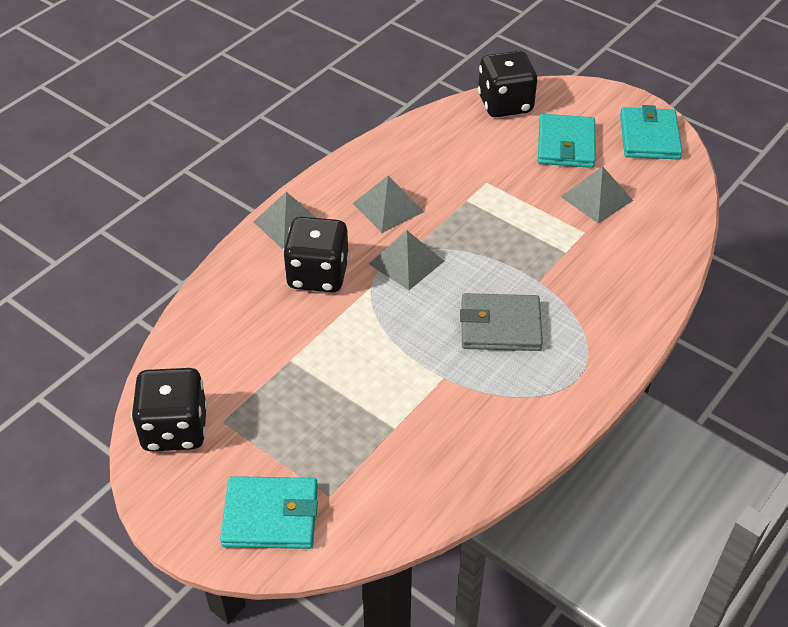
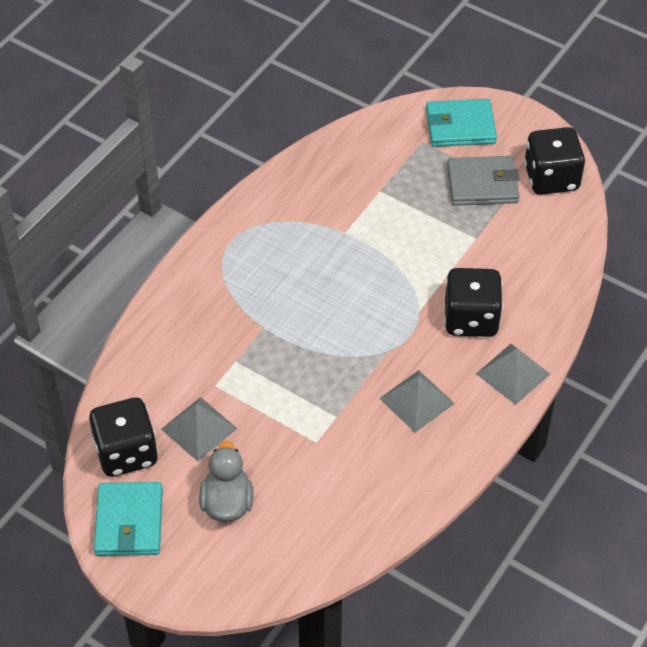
camera: 175 degrees right, 5 degrees up
grey pyramid [369,231,444,290] -> none
grey wallet [460,293,543,351] -> grey wallet moved to [447,156,520,206]
black dice [478,50,537,117] -> black dice moved to [89,398,158,477]
turquoise wallet [538,114,596,168] -> grey duck [199,440,253,522]

